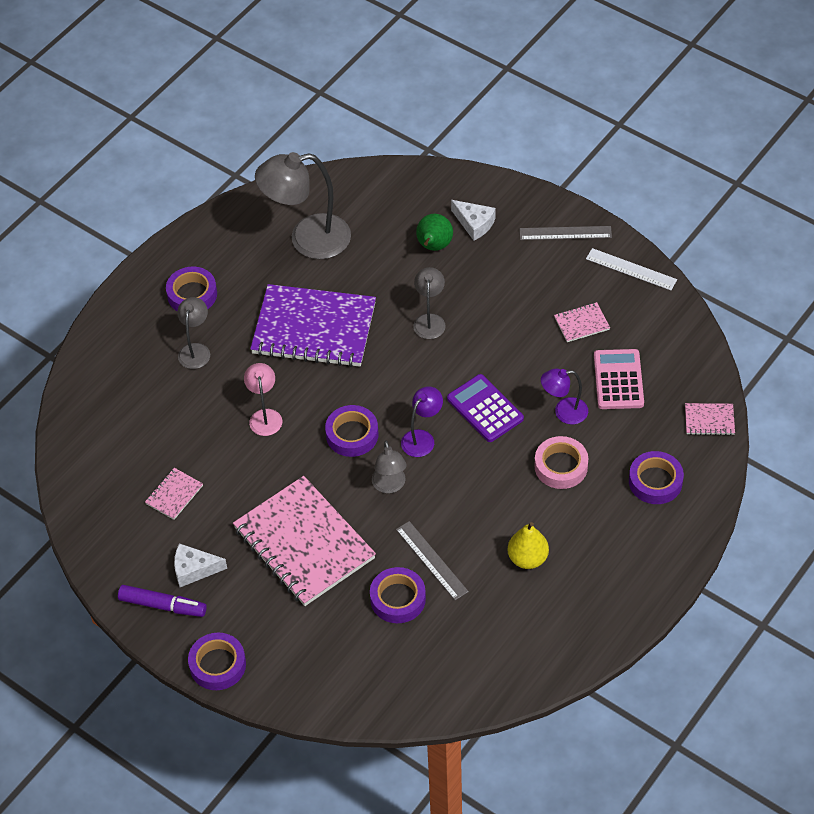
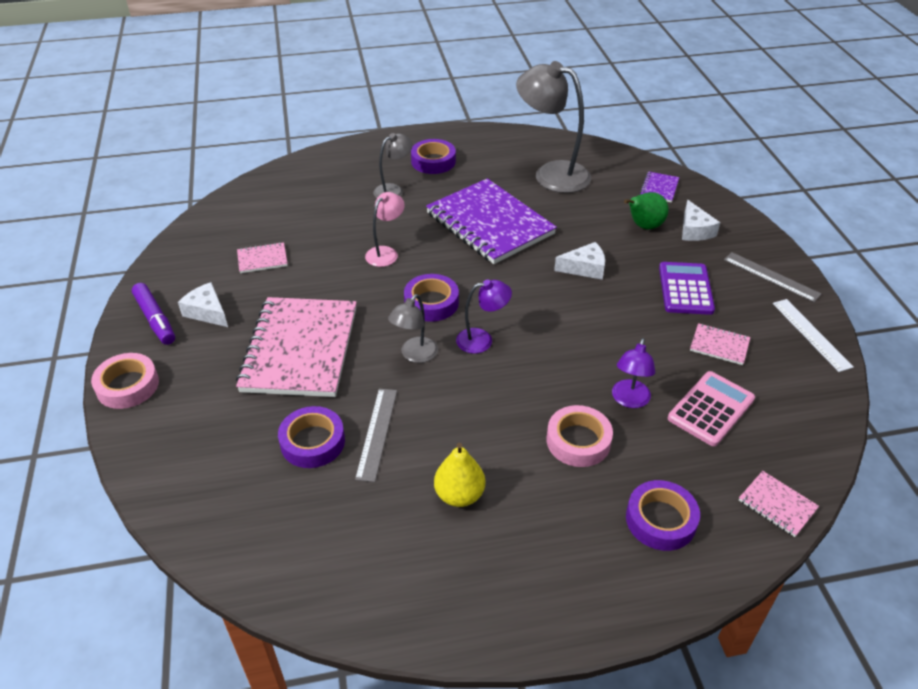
camera: 40 degrees right, 10 degrees down
purple tape [188,633,246,690] -> pink tape [91,353,159,409]
grey lamp [413,267,446,339] -> white cheese [554,242,605,280]
purple calculator [447,374,524,442] -> purple calculator moved to [659,262,715,315]
purple lamp [541,369,588,424] -> purple lamp turned 105 degrees counterclockwise [612,338,655,408]
none -> purple notebook [640,171,679,203]

